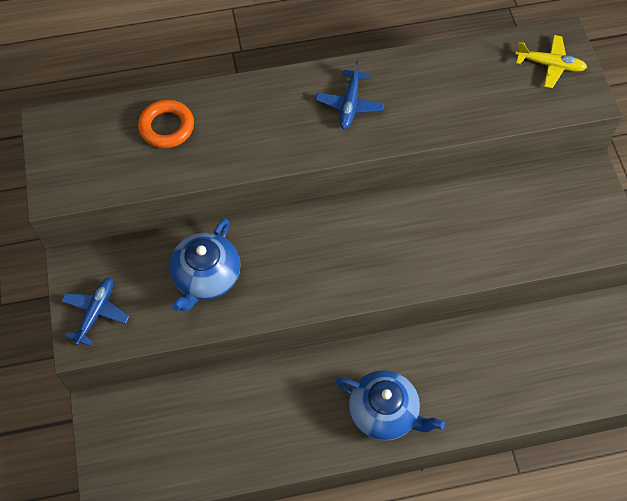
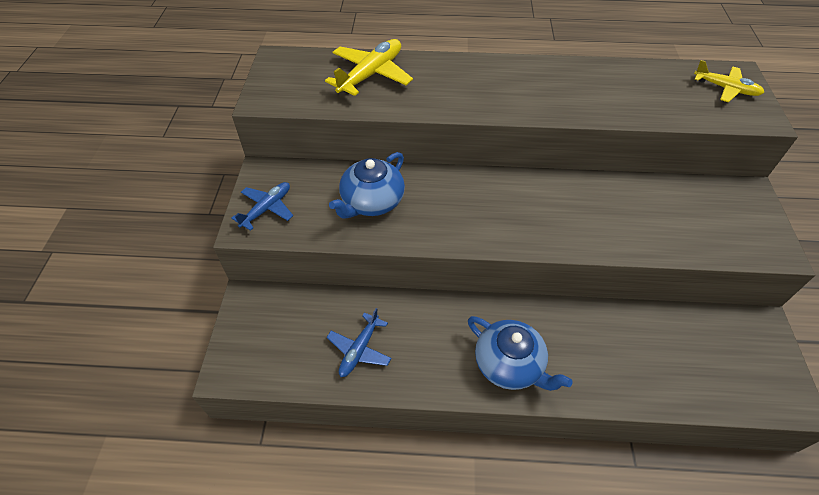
camera: 15 degrees right, 10 degrees down
orange ring [138,100,194,148] -> yellow plane [325,39,413,96]
blue plane [316,61,384,129] -> blue plane moved to [327,308,392,377]

